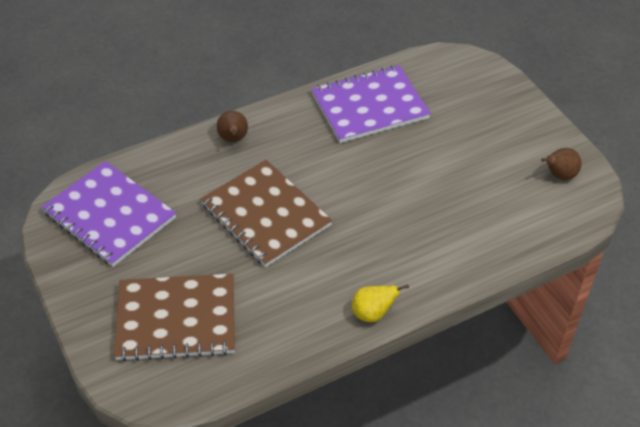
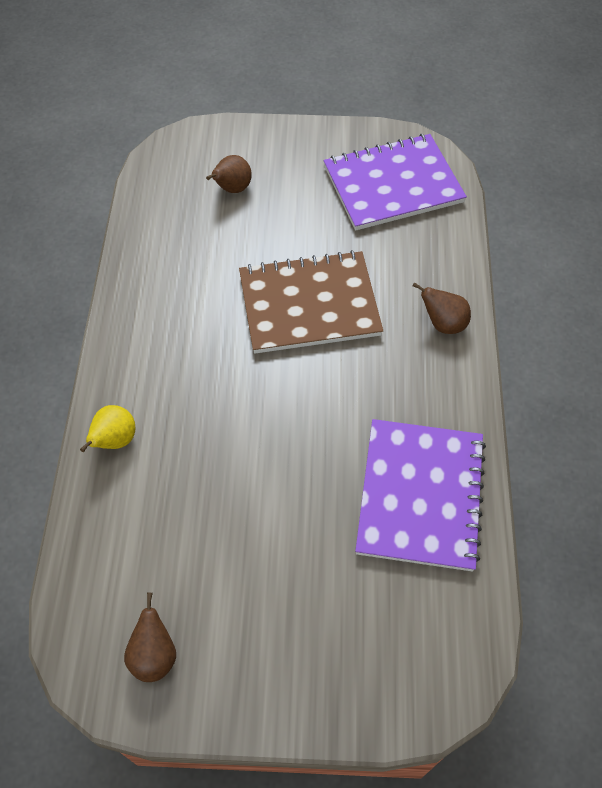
camera: 120 degrees right, 10 degrees up
brown notebook [114,274,235,362] -> brown pear [206,155,252,193]
yellow pear [352,285,409,322] -> yellow pear moved to [80,405,136,452]

